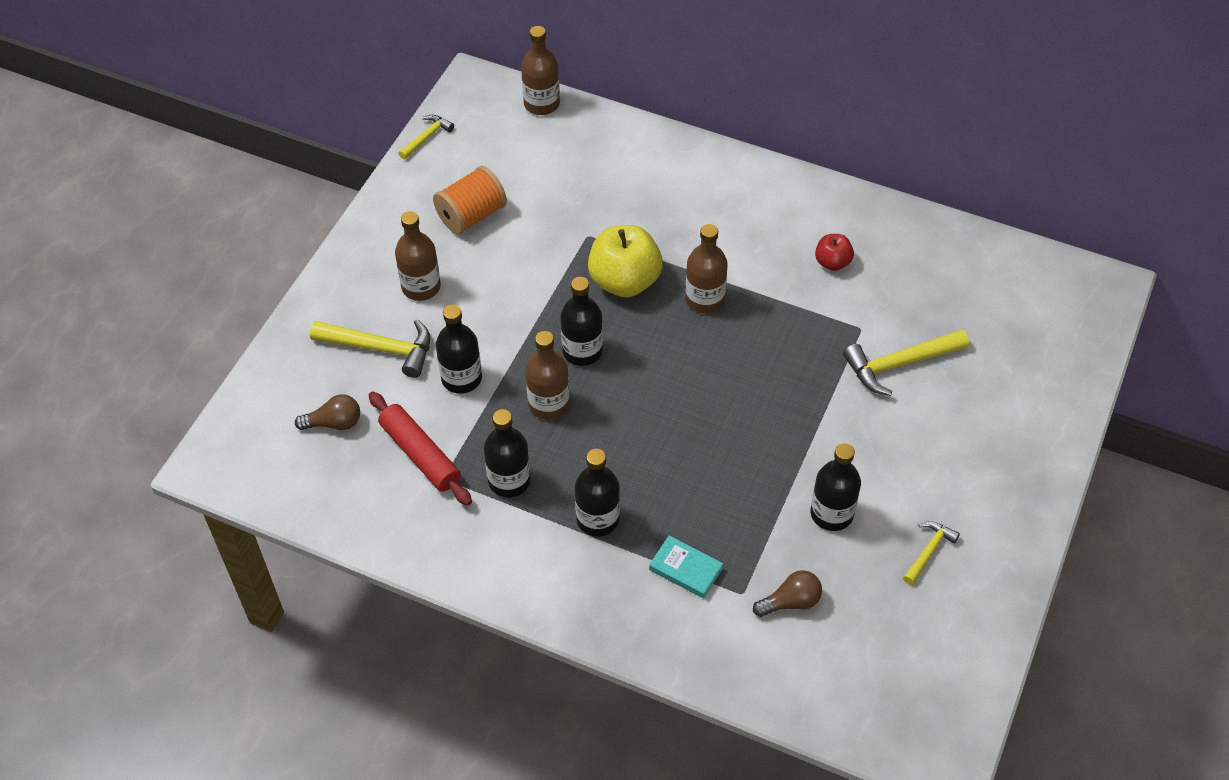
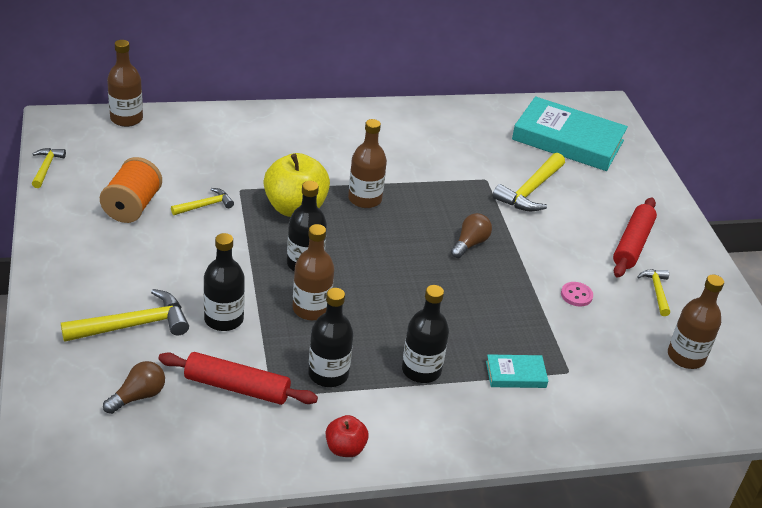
camera: 40 degrees left, 15 degrees down
brown bottle [395,211,441,301] -> brown bottle moved to [668,275,724,369]
brown light bulb [753,570,822,617] -> brown light bulb moved to [451,213,492,258]
black bottle [811,443,861,531] -> pink button [561,282,593,307]
red apple [815,234,854,271] -> red apple moved to [326,415,369,457]
none -> yellow hammer [171,188,234,215]
none -> turquoise book [512,96,628,171]
none -> red rolling pin [613,197,657,277]

